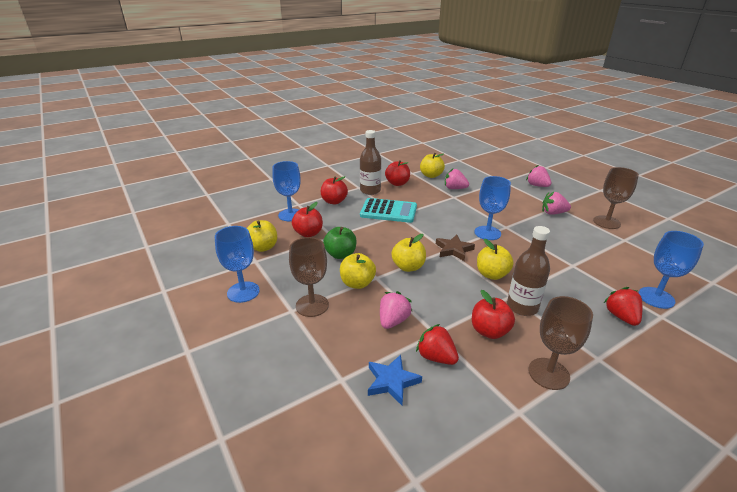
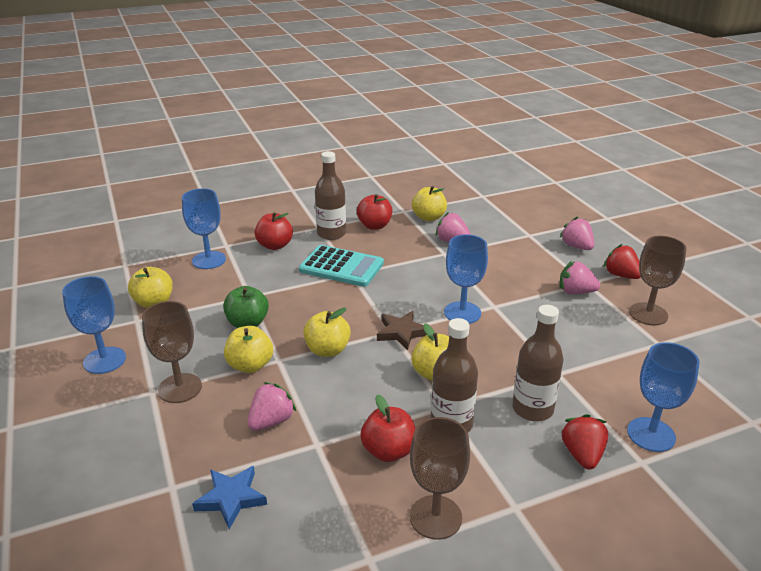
camera: 10 degrees right, 0 degrees up
red apple [292,202,323,237] -> none
red strawberry [416,324,459,365] -> red strawberry moved to [603,244,641,279]
none -> brown bottle [512,305,564,421]

